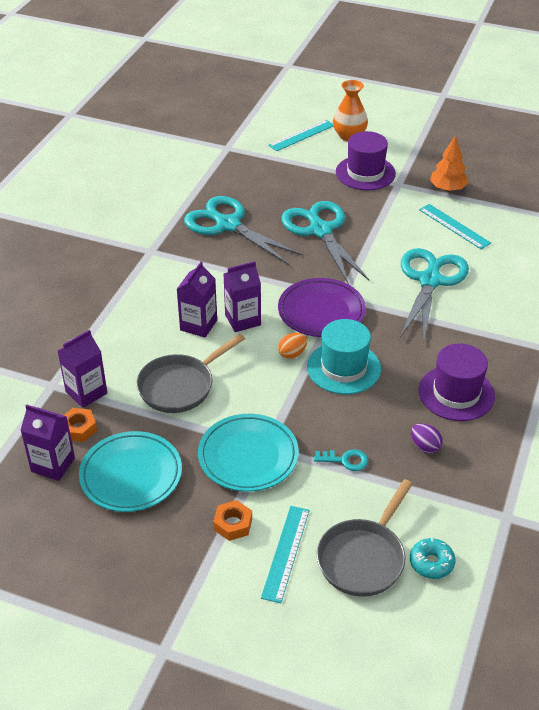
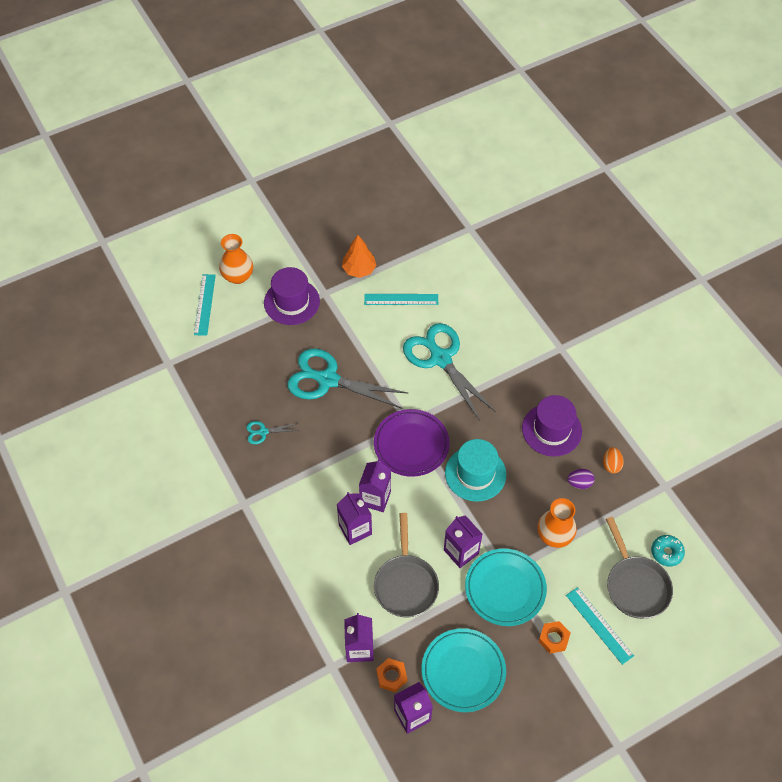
camera: 50 degrees left, 15 degrees up
turquoise scissors [184,196,303,265] -> turquoise scissors [246,421,300,444], size x0.43
orange egg [278,333,307,359] -> orange egg moved to [603,447,624,474]
turquoise key [314,449,369,471] -> orange vase [537,498,577,548]
none -> purple carton [444,515,482,568]

